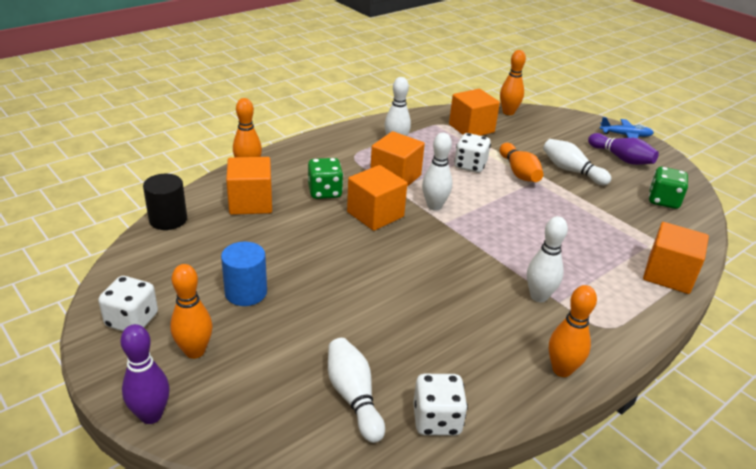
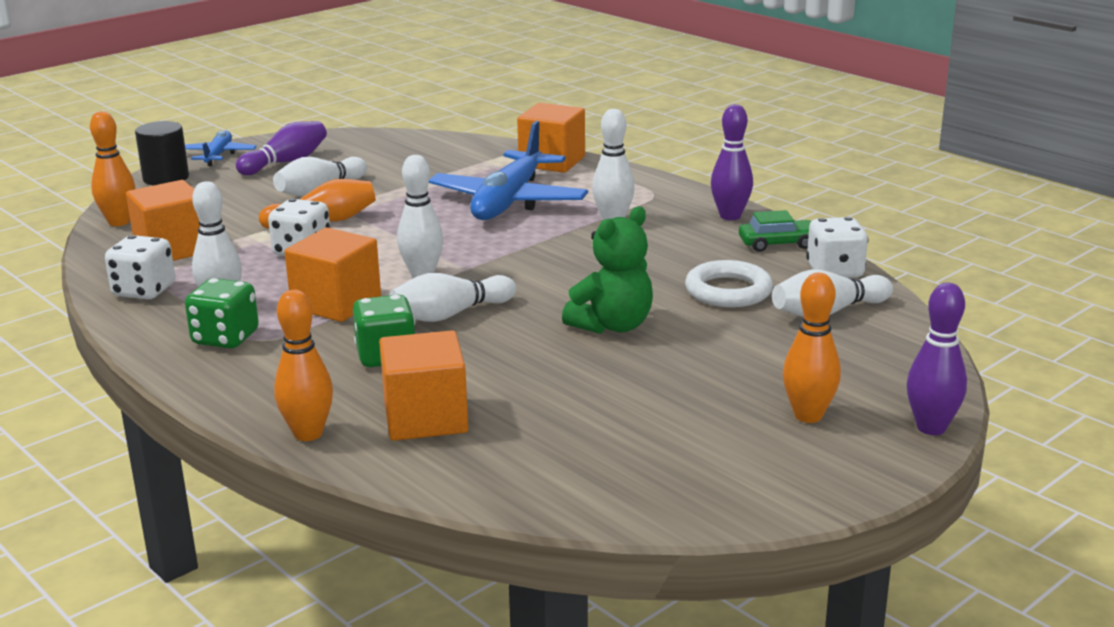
camera: 90 degrees left, 10 degrees down
white dice [98,276,158,331] -> white dice moved to [105,235,175,300]
black cylinder [143,174,187,230] -> black cylinder moved to [135,121,189,186]
blue cylinder [221,242,267,306] -> none
orange cube [347,165,407,231] -> white bowling pin [389,273,516,322]
orange bowling pin [549,285,597,377] -> purple bowling pin [711,104,753,220]
green dice [649,167,688,209] -> green dice moved to [185,278,259,349]
none -> blue plane [429,121,588,220]
none -> green teddy bear [562,207,653,334]
none -> white ring [685,260,773,307]
none -> green car [739,210,811,252]

